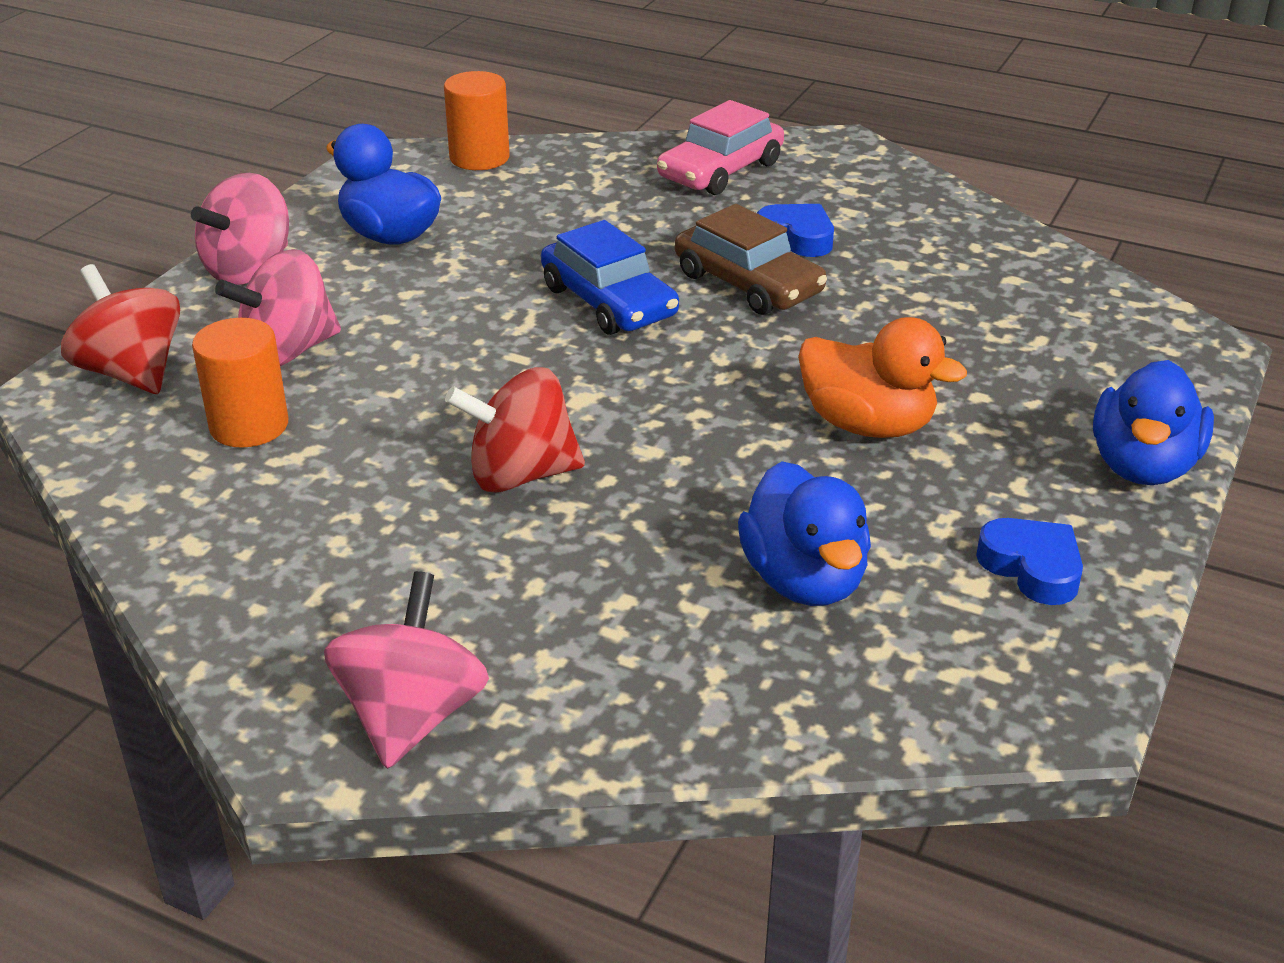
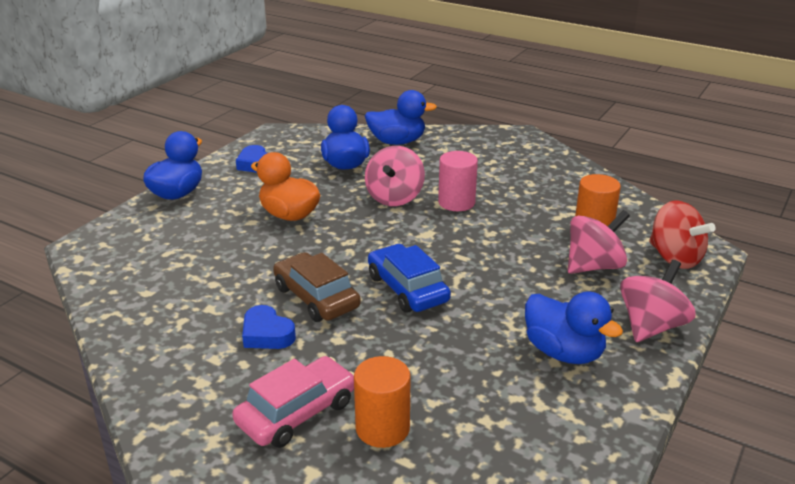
camera: 175 degrees left, 5 degrees down
pink spinning top [324,571,489,769] -> pink spinning top moved to [365,146,425,206]
orange cylinder [444,71,510,170] -> orange cylinder moved to [354,356,411,448]
red spinning top [445,367,585,492] -> pink cylinder [438,151,478,211]
none -> blue duck [365,90,437,145]

